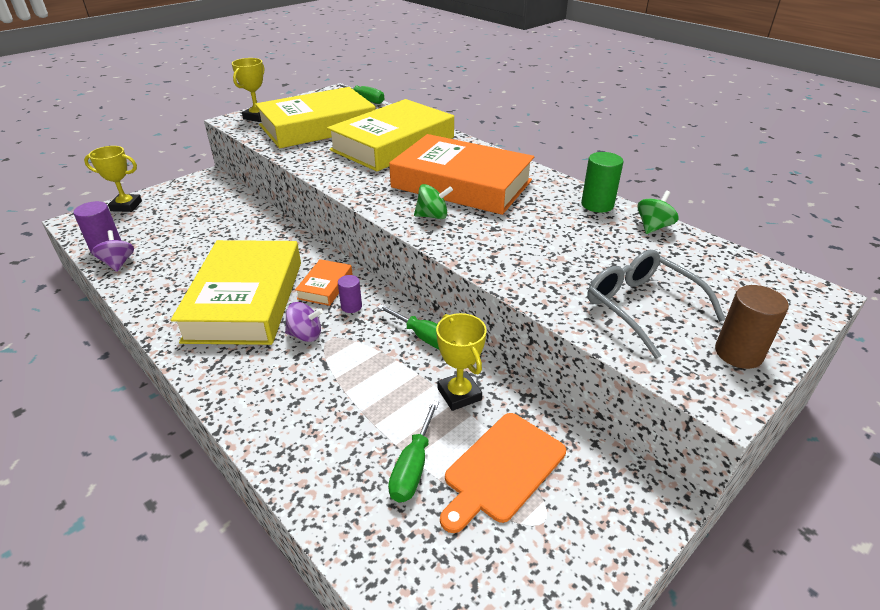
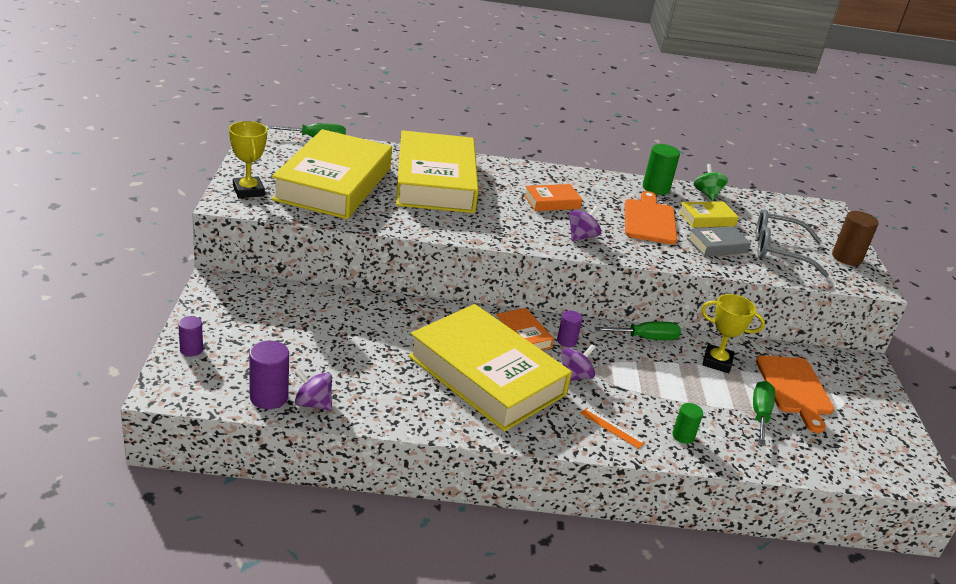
camera: 50 degrees left, 5 degrees down
yellow trophy [84,146,142,212] -> purple cylinder [178,316,203,356]
green screwdriver [388,400,439,502] -> green screwdriver turned 135 degrees counterclockwise [753,381,775,446]
orange book [389,134,534,215] -> orange book [524,184,583,211], size x0.43
green spinning top [414,184,453,219] -> purple spinning top [569,206,601,242]
none -> orange ruler [580,408,645,449]
none -> orange cutting board [625,191,677,245]
none -> green cylinder [672,403,703,444]
none -> yellow book [679,201,739,228]
none -> grey book [688,226,751,257]

